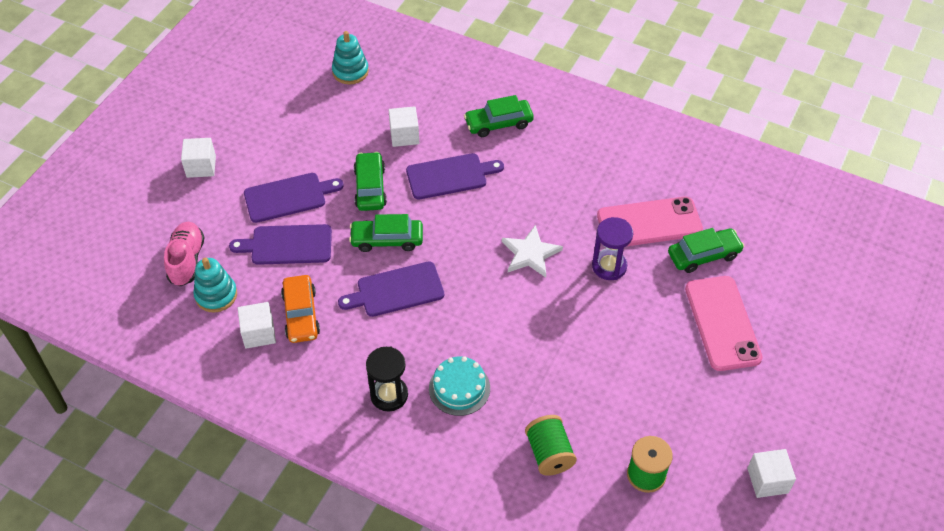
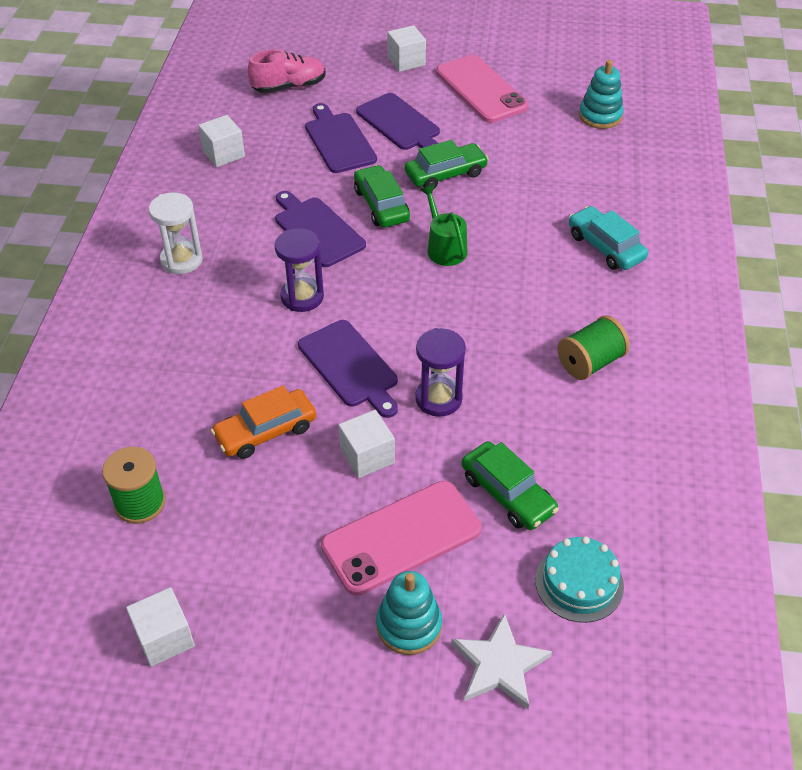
camera: 70 degrees right, 5 degrees down
turquoise stacking toy [193,258,237,312] -> turquoise stacking toy moved to [376,571,442,655]
orange car [281,275,320,343] -> orange car moved to [211,385,316,459]
black hourglass [366,347,408,412] -> white hourglass [149,193,203,274]
white cube [389,106,419,147] -> white cube moved to [339,410,395,478]
purple cutting board [406,153,504,200] -> purple cutting board moved to [298,320,398,418]
turquoise cake [429,356,490,416] -> turquoise cake moved to [535,536,624,623]
green car [464,95,534,137] -> turquoise car [569,206,648,270]
white star [502,225,563,278] -> white star moved to [451,613,552,709]
green spool [525,415,577,476] -> green spool moved to [557,315,630,380]
pink phone [597,197,703,246] -> pink phone moved to [436,55,529,123]
none -> purple hourglass [274,228,324,312]
none -> green watering can [421,185,467,266]

